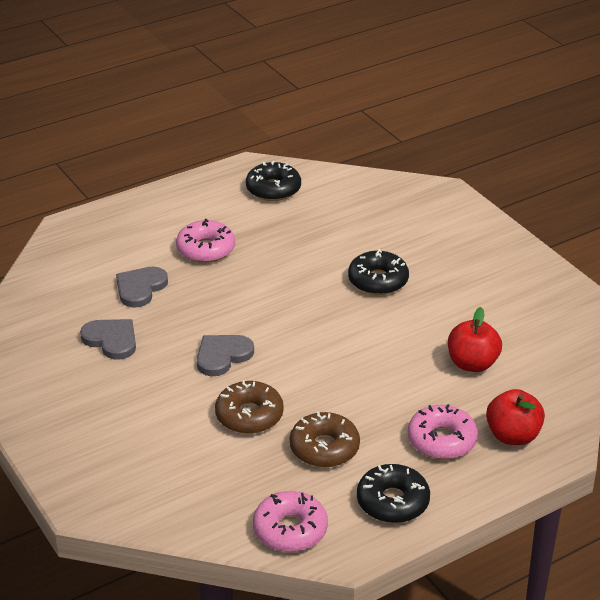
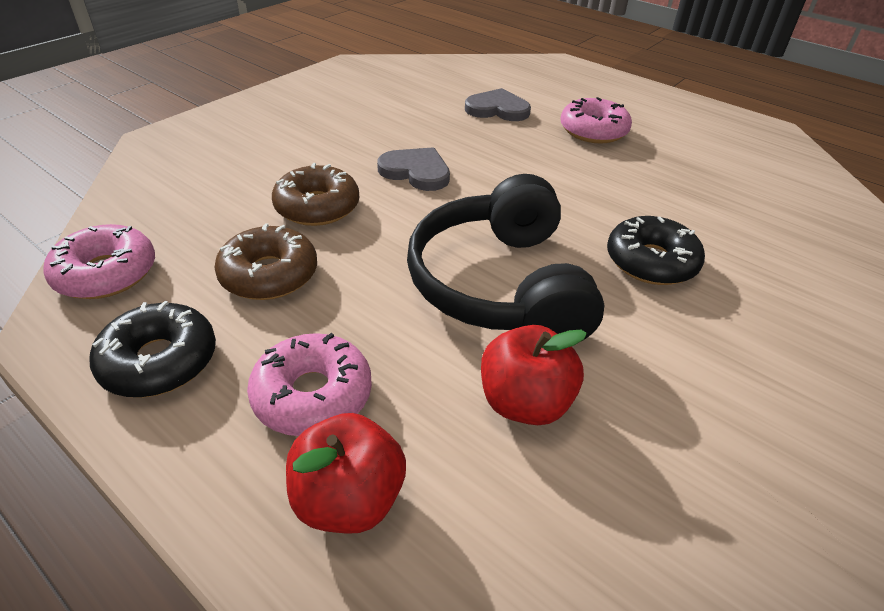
camera: 70 degrees right, 5 degrees up
grey heart [80,319,136,360] -> none
black donut [246,161,301,201] -> none
none -> black headphones [407,174,604,341]

